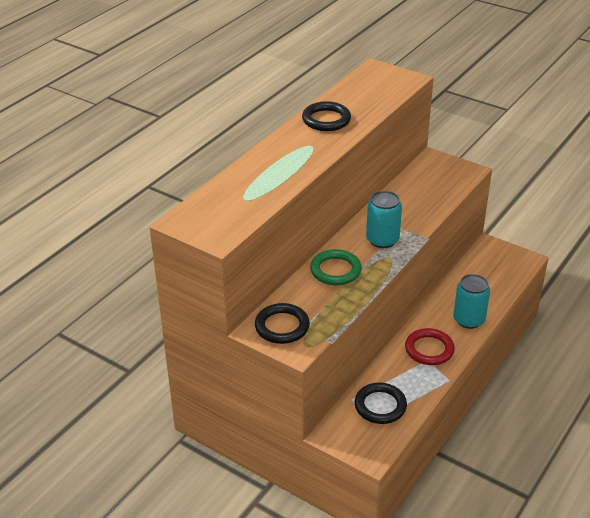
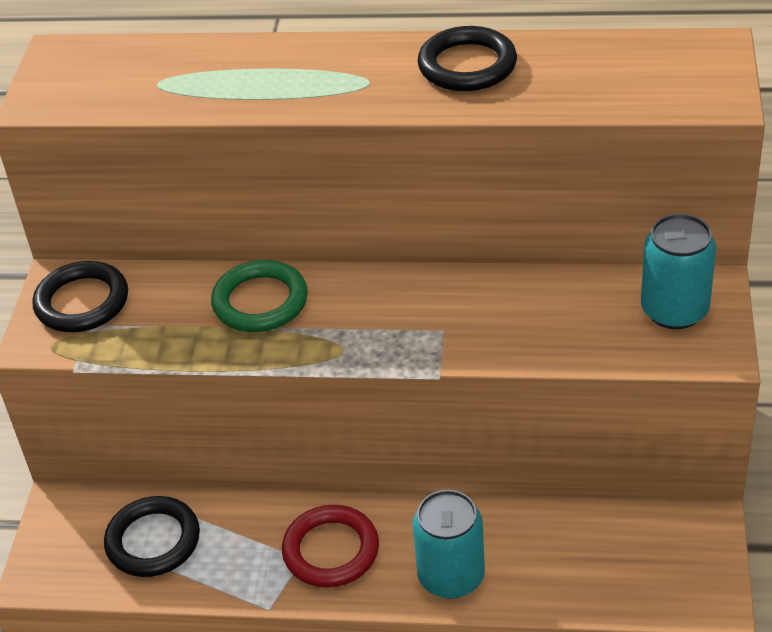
camera: 65 degrees right, 5 degrees up
turquoise can [366,191,402,248] -> turquoise can moved to [641,214,716,329]

